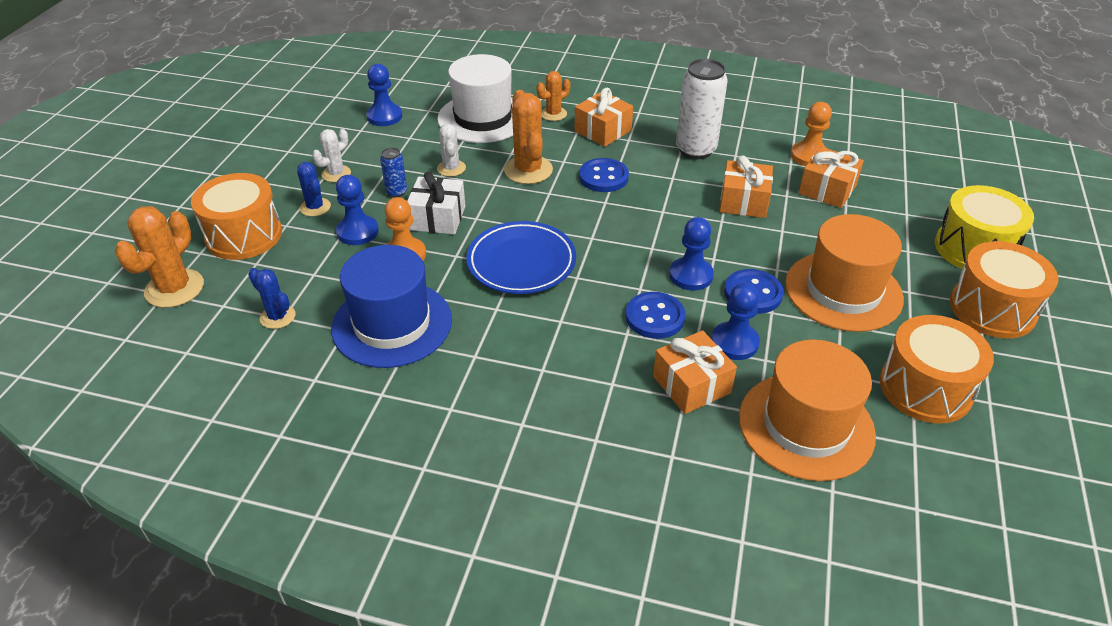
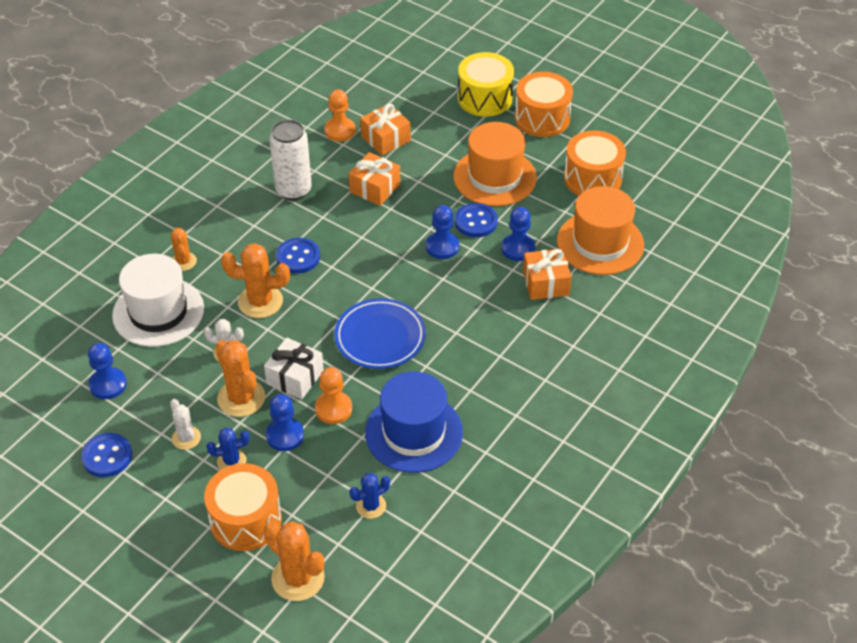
camera: 70 degrees left, 5 degrees up
blue can [380,147,407,197] -> orange cactus [215,340,265,417]
orange gift [574,88,633,147] -> none
blue button [626,292,685,339] -> blue button moved to [81,433,132,477]

